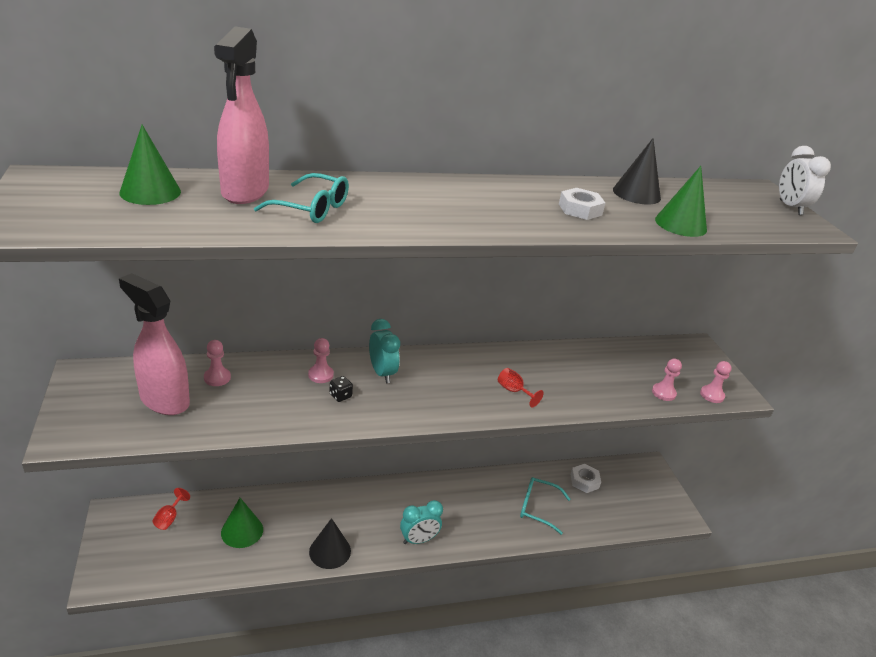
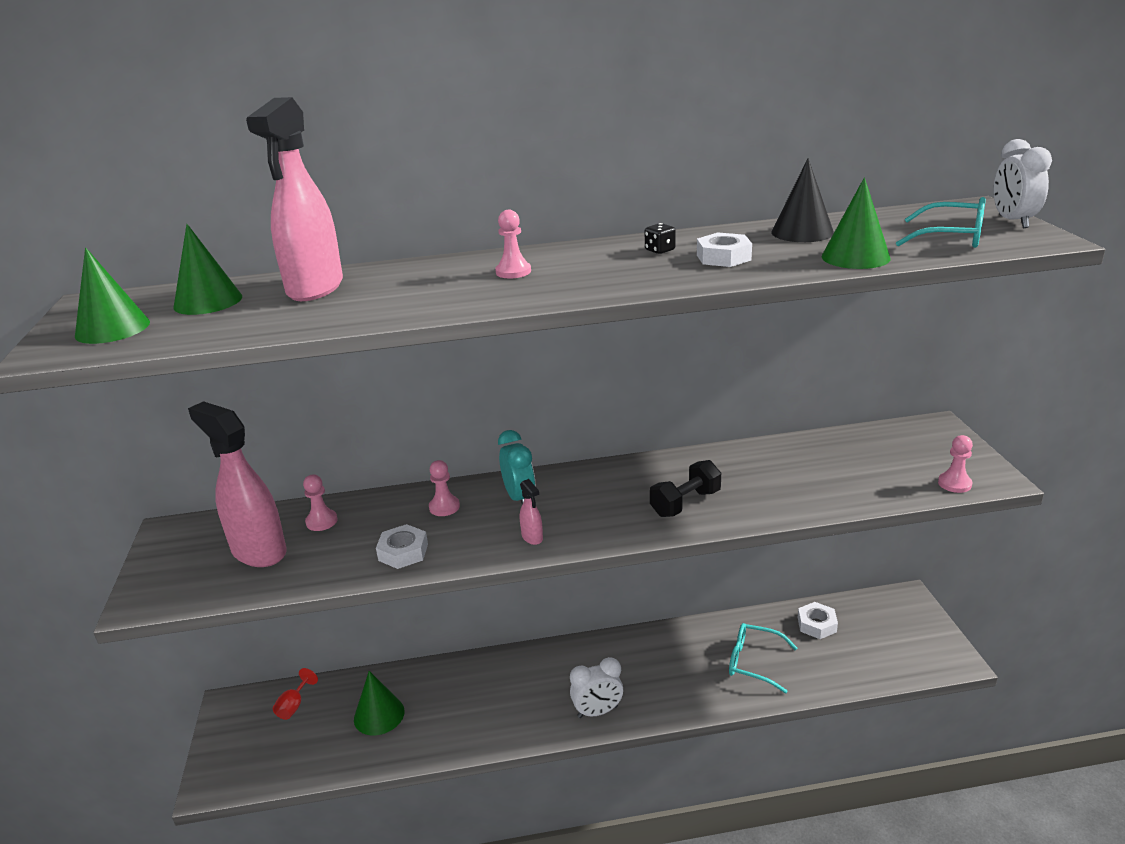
camera: 10 degrees right, 5 degrees down
turquoise glasses [254,173,349,223] -> turquoise glasses moved to [896,197,986,248]
black cone [309,518,351,569] -> none
black dice [329,376,353,402] -> black dice moved to [645,223,676,254]
turquoise clock [400,500,443,544] -> white clock [570,657,623,718]
red goblet [498,368,544,407] -> black dumbbell [650,460,721,517]
pink pawn [652,359,682,401] -> pink pawn moved to [495,210,531,278]
none -> green cone [75,247,150,344]
none -> white nut [376,524,428,569]
none -> pink spray bottle [520,479,543,545]

